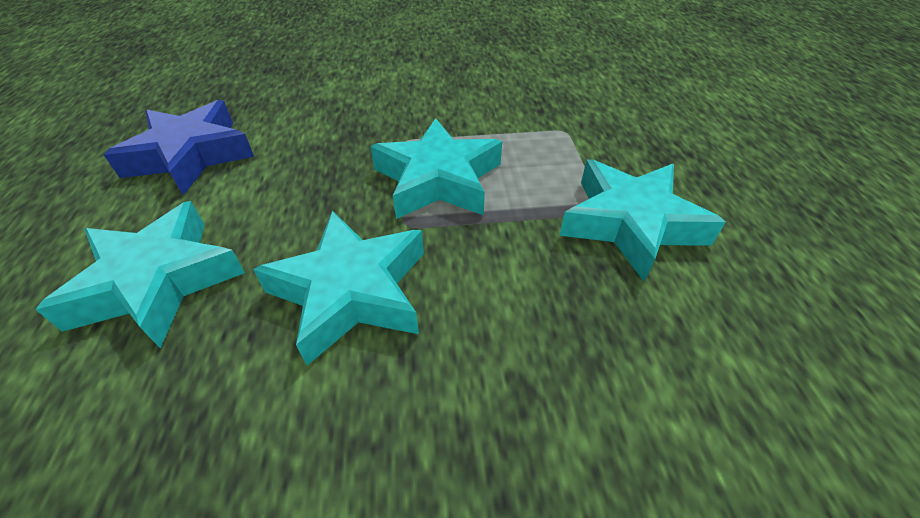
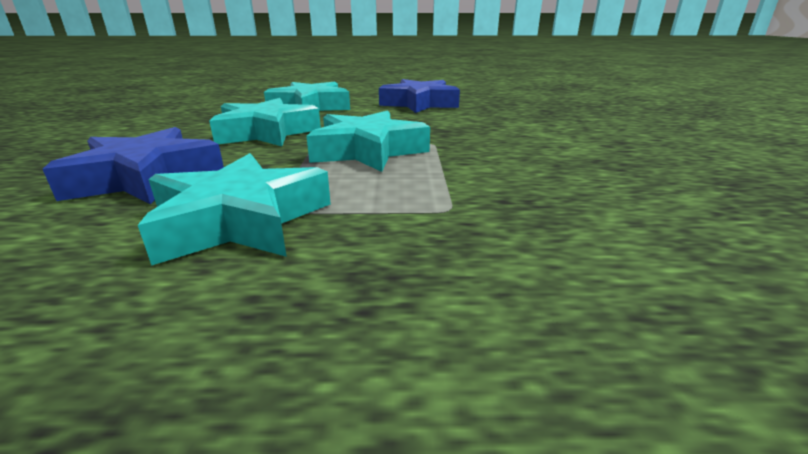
camera: 95 degrees right, 20 degrees down
none -> blue star [43,127,224,204]

